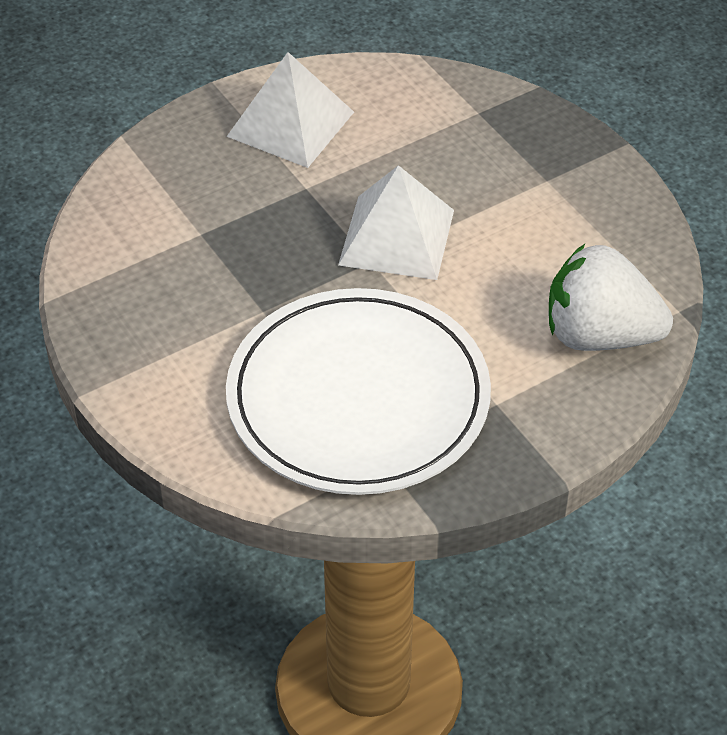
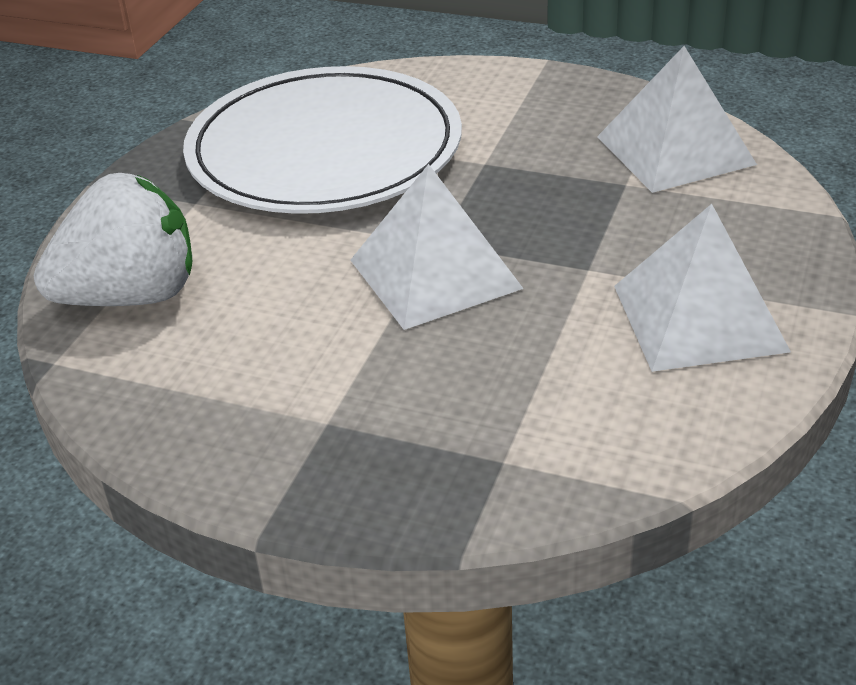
camera: 145 degrees right, 10 degrees down
none -> white pyramid [597,46,757,193]

